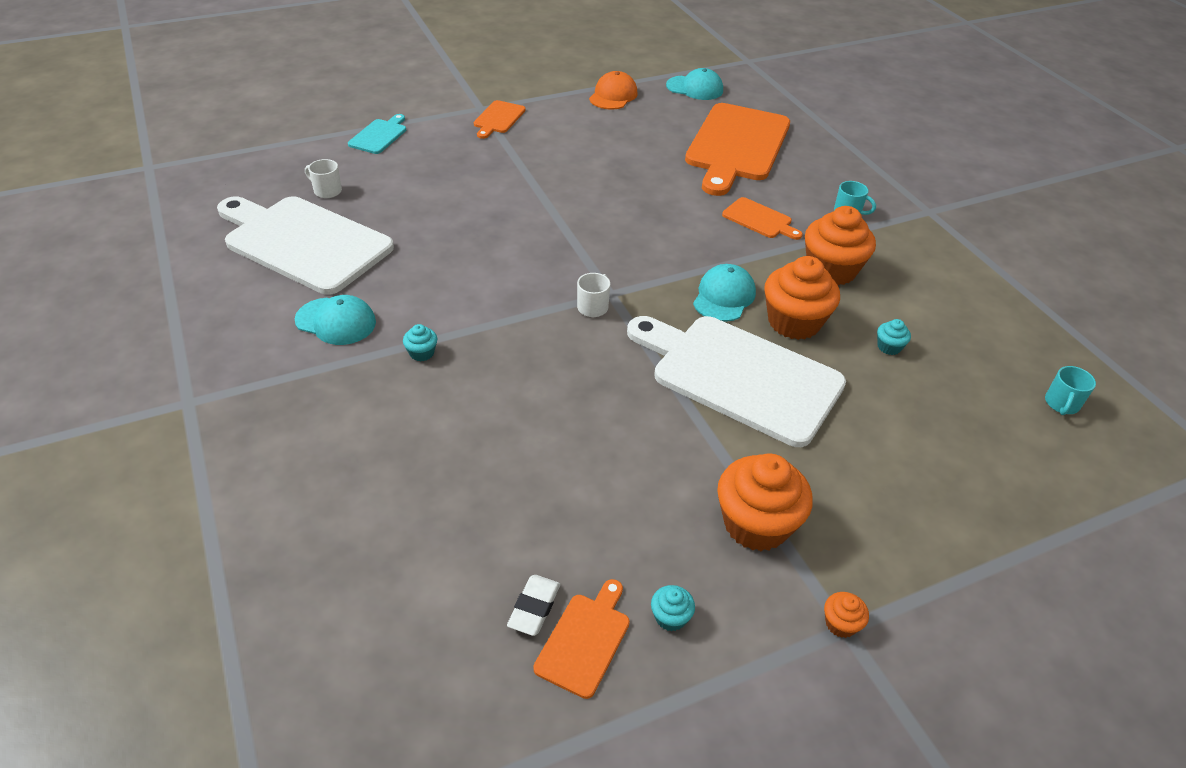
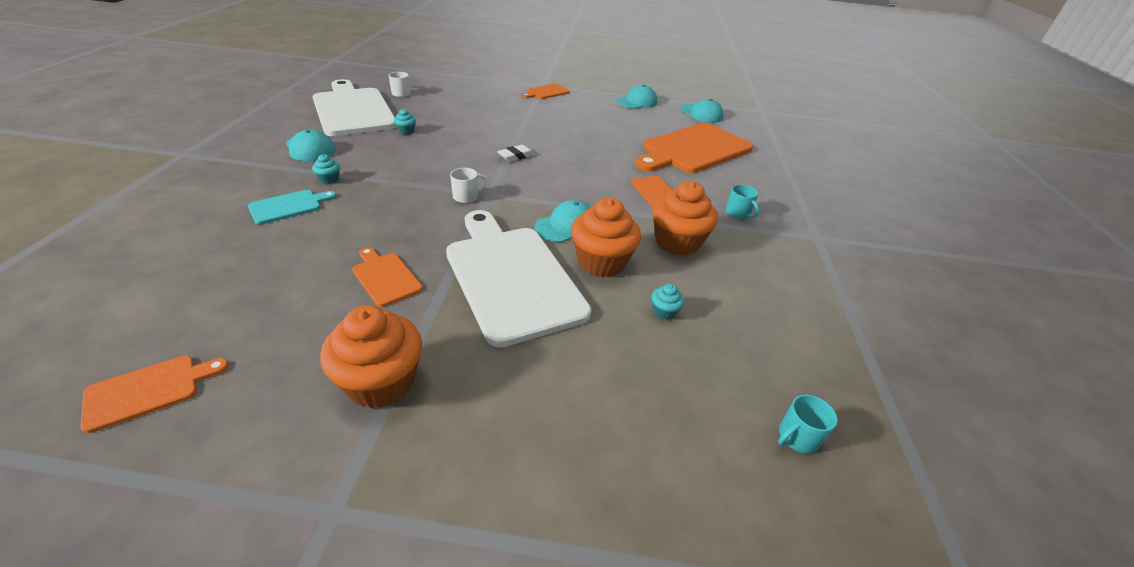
camera: 30 degrees right, 5 degrees down
turquoise cutting board [348,114,406,154] -> turquoise cutting board moved to [248,190,337,225]
white eraser [507,575,560,636] -> white eraser moved to [497,145,535,162]
orange cap [589,71,638,110] -> turquoise cap [617,85,658,109]
turquoise cupcake [651,585,695,631] -> turquoise cupcake moved to [394,109,416,135]
orange cupcake [824,592,869,638] -> none
none -> orange cutting board [352,247,423,307]

